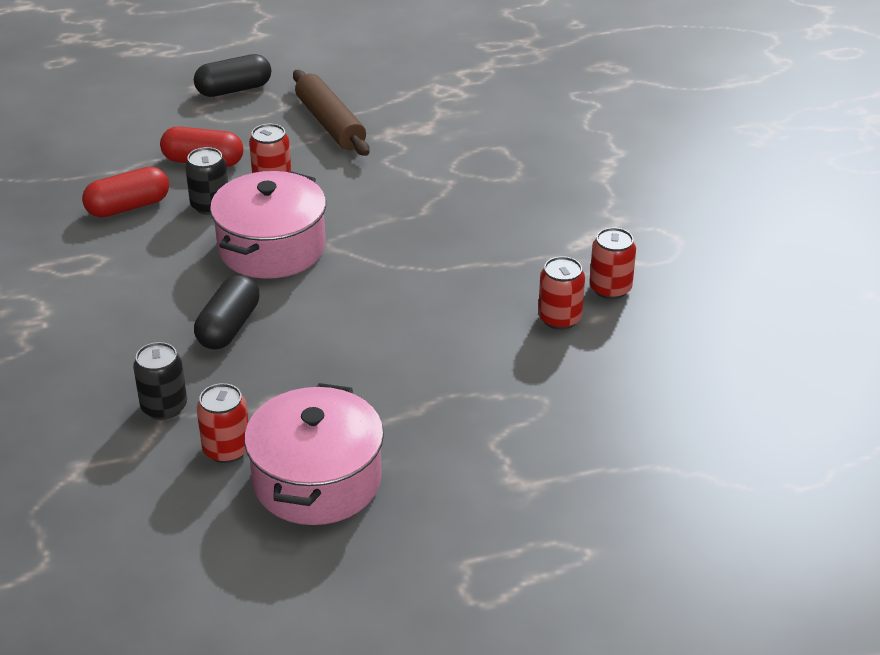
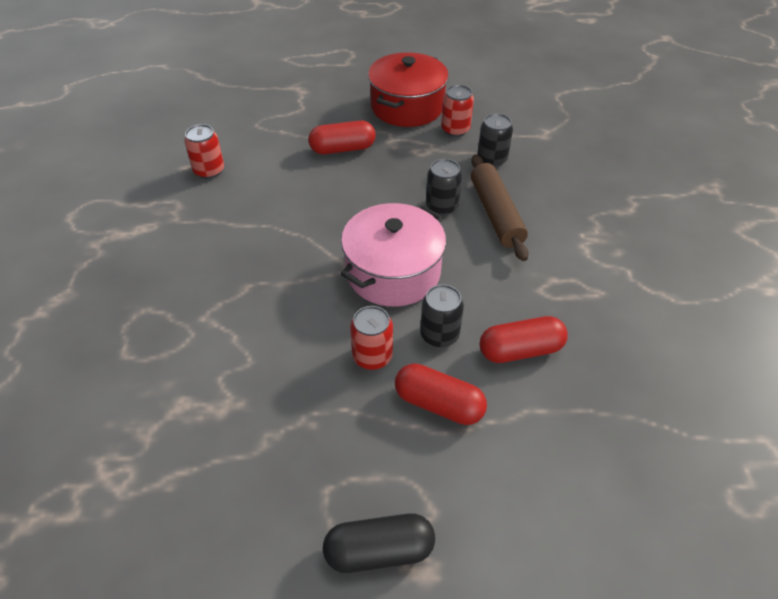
camera: 165 degrees left, 10 degrees up
black capsule [194,275,259,350] -> black can [426,159,462,215]
pink pot [244,383,384,525] -> red pot [368,52,449,127]
brown rolling pin [293,70,370,156] -> brown rolling pin moved to [471,154,528,261]
red can [589,228,636,299] -> none
none -> red capsule [309,120,376,154]

